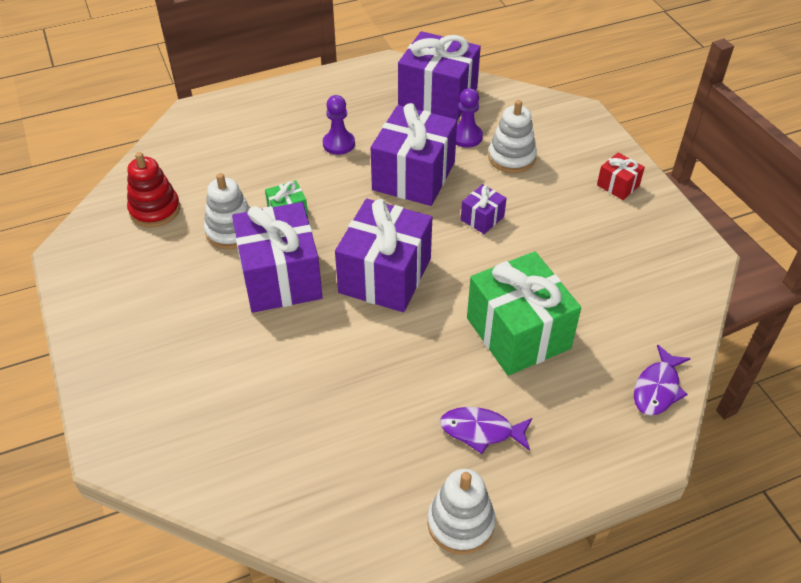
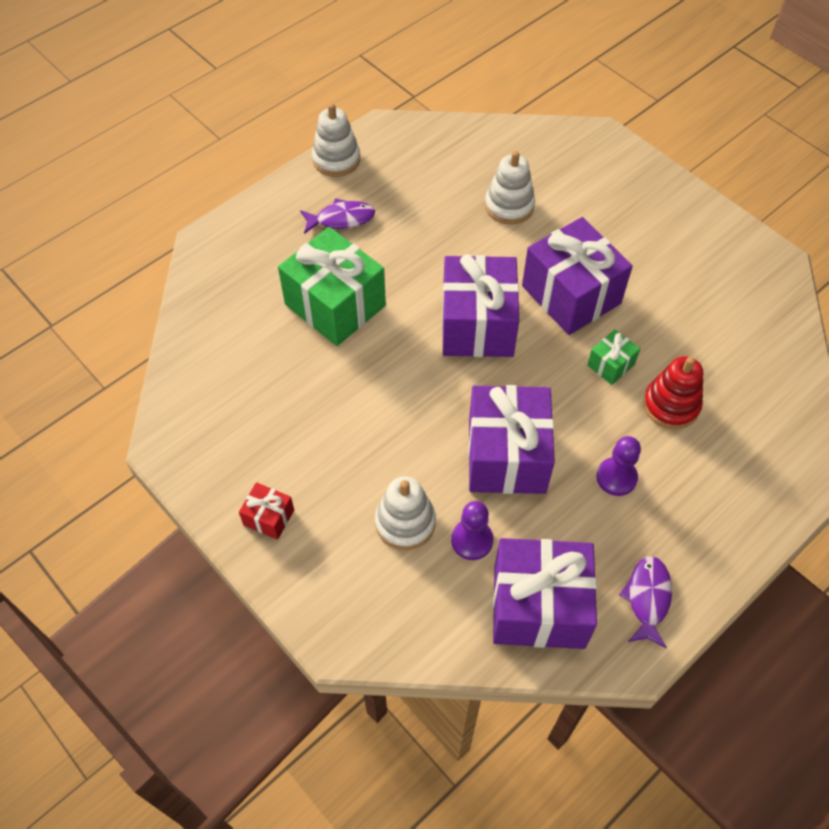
camera: 160 degrees right, 10 degrees up
red stacking toy [127,152,180,227] -> red stacking toy moved to [643,356,703,429]
white stacking toy [204,173,250,249] -> white stacking toy moved to [485,151,535,224]
purple gift [461,184,507,234] -> none
purple fish [634,345,691,416] -> purple fish moved to [619,556,672,649]

